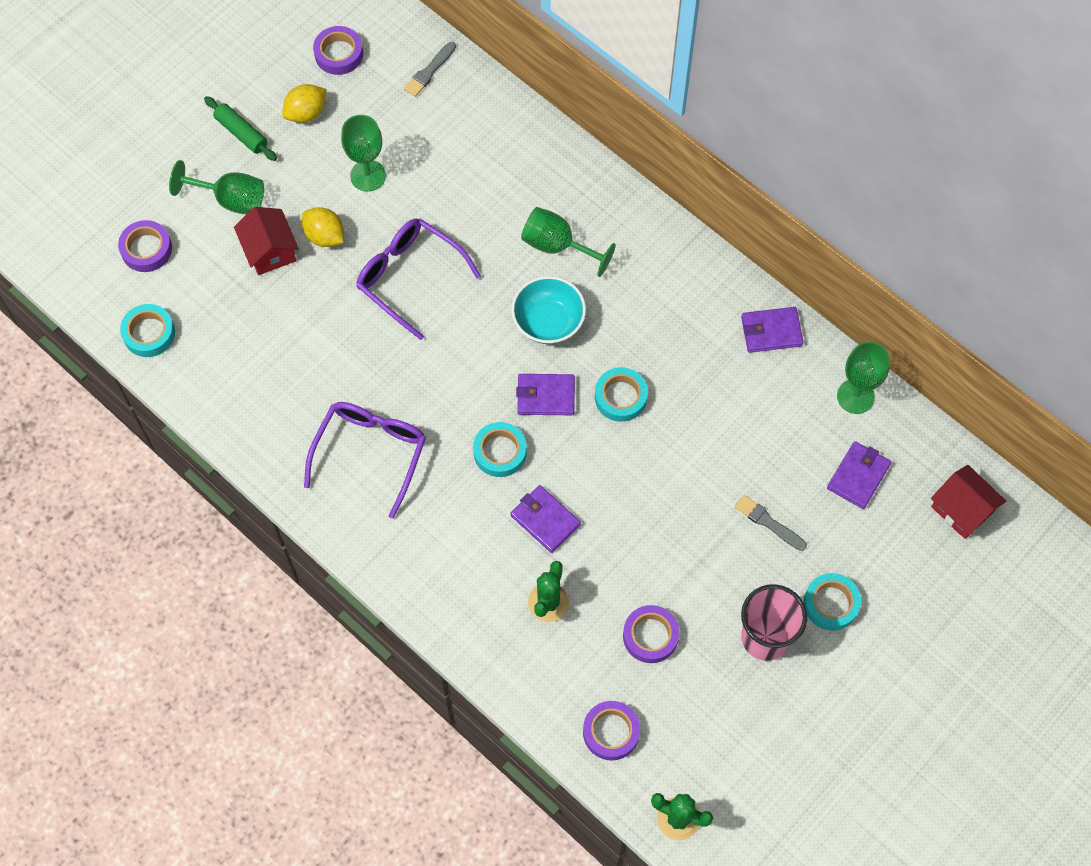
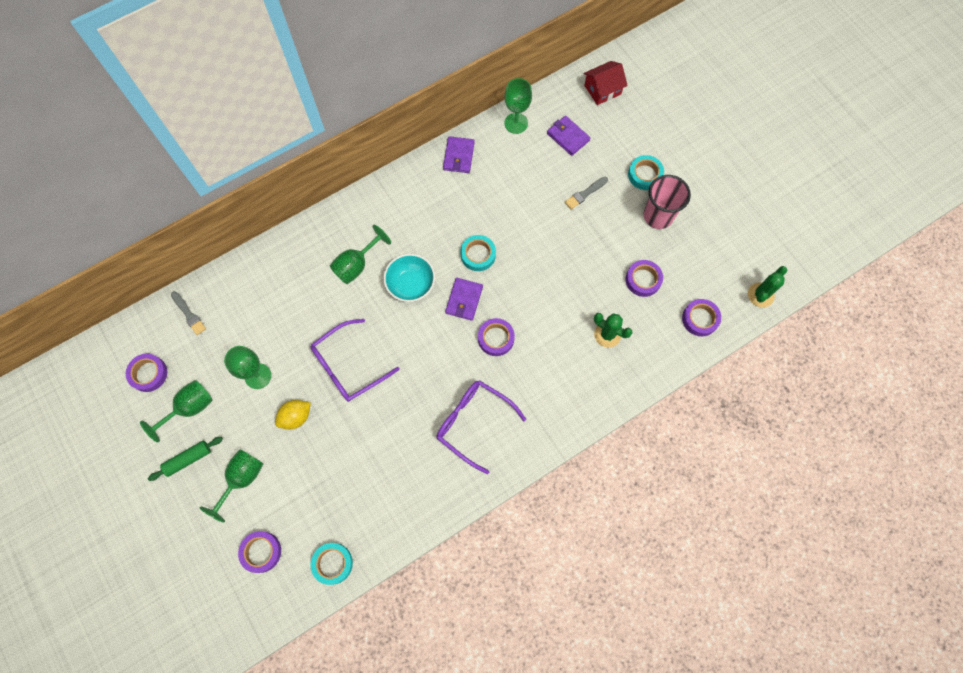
camera: 75 degrees left, 5 degrees up
red house [234,207,299,275] -> none
yellow lemon [282,84,326,123] -> green goblet [140,380,213,443]
turquoise tape [473,422,527,477] -> purple tape [478,318,515,356]
purple wallet [510,485,581,553] -> none

